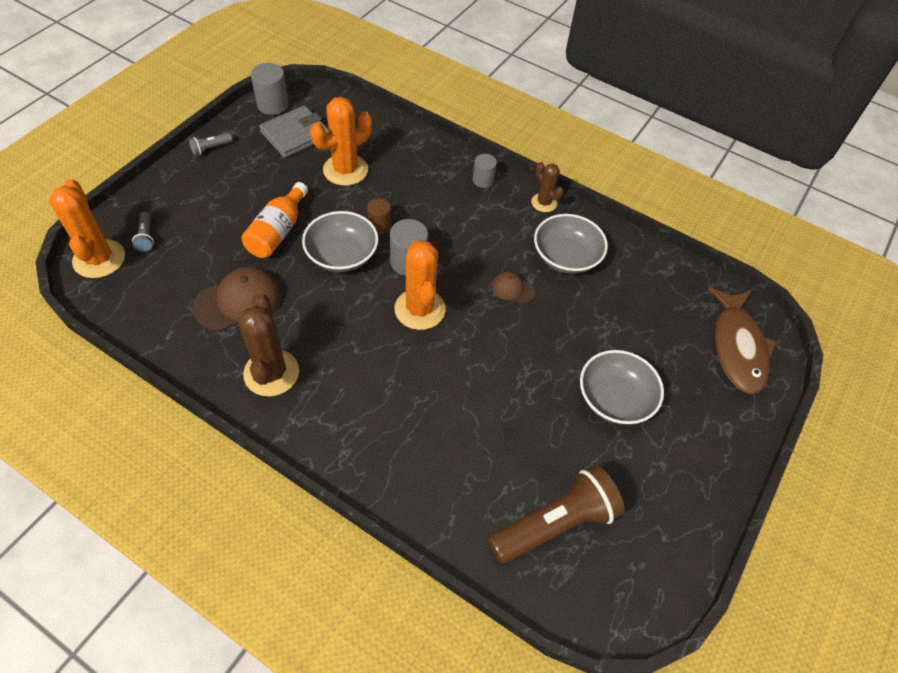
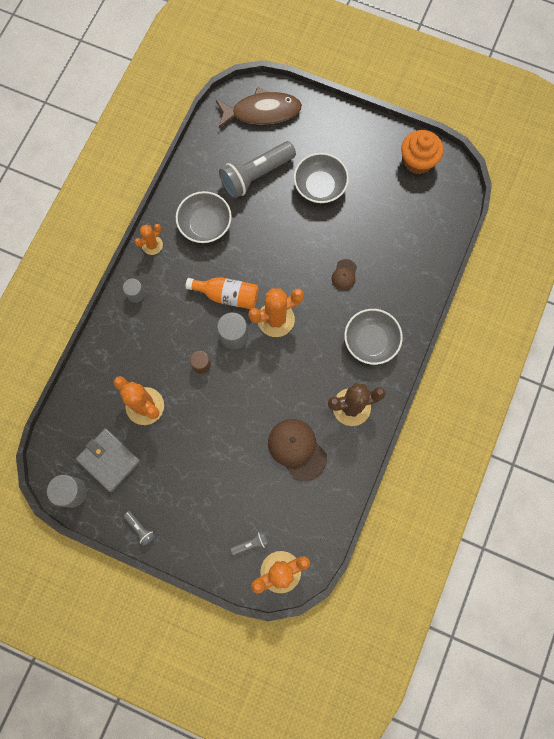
camera: 95 degrees left, 20 degrees up
orange bottle [241,182,308,258] -> orange bottle moved to [186,277,259,309]
grey bowl [302,211,378,272] -> grey bowl moved to [344,309,403,365]
brown flashlight [488,465,625,564] -> none
brown cap [492,272,535,304] -> brown cap moved to [332,259,357,290]
brown cactus [531,162,564,212] -> orange cactus [135,224,163,255]
none -> grey flashlight [219,141,296,198]
none -> orange cupcake [401,130,443,174]

